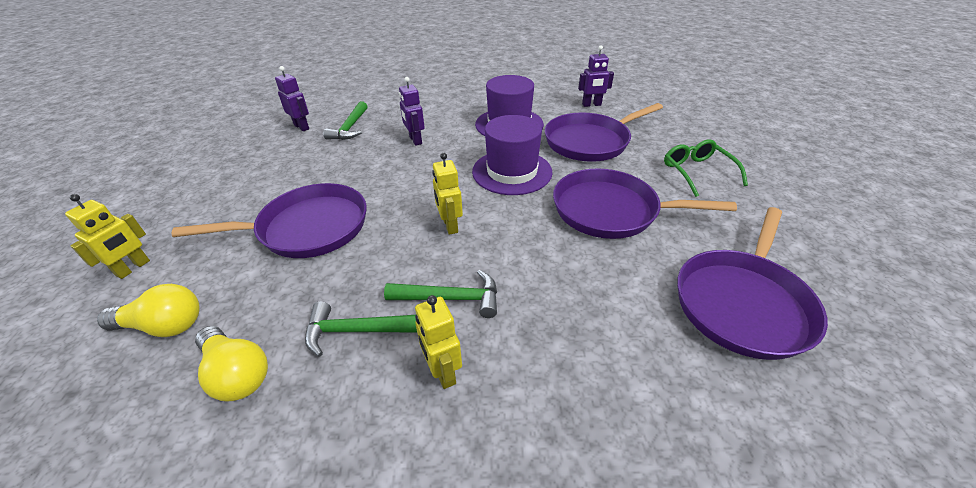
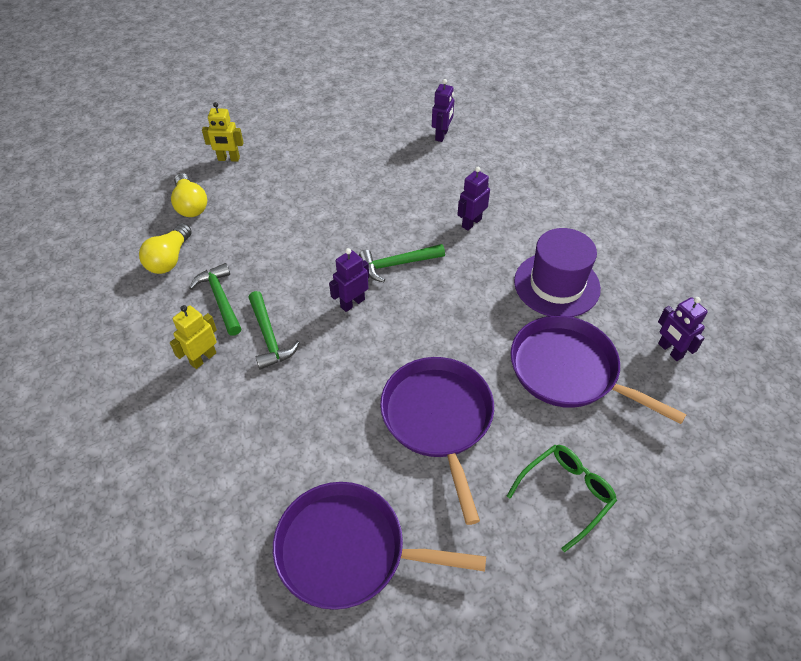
camera: 65 degrees right, 10 degrees up
purple pan [172,183,367,258] -> none
green hammer [323,101,367,140] -> green hammer moved to [359,244,445,282]
yellow robot [432,153,463,235] -> purple robot [329,248,369,312]
purple hat [472,115,553,195] -> none

